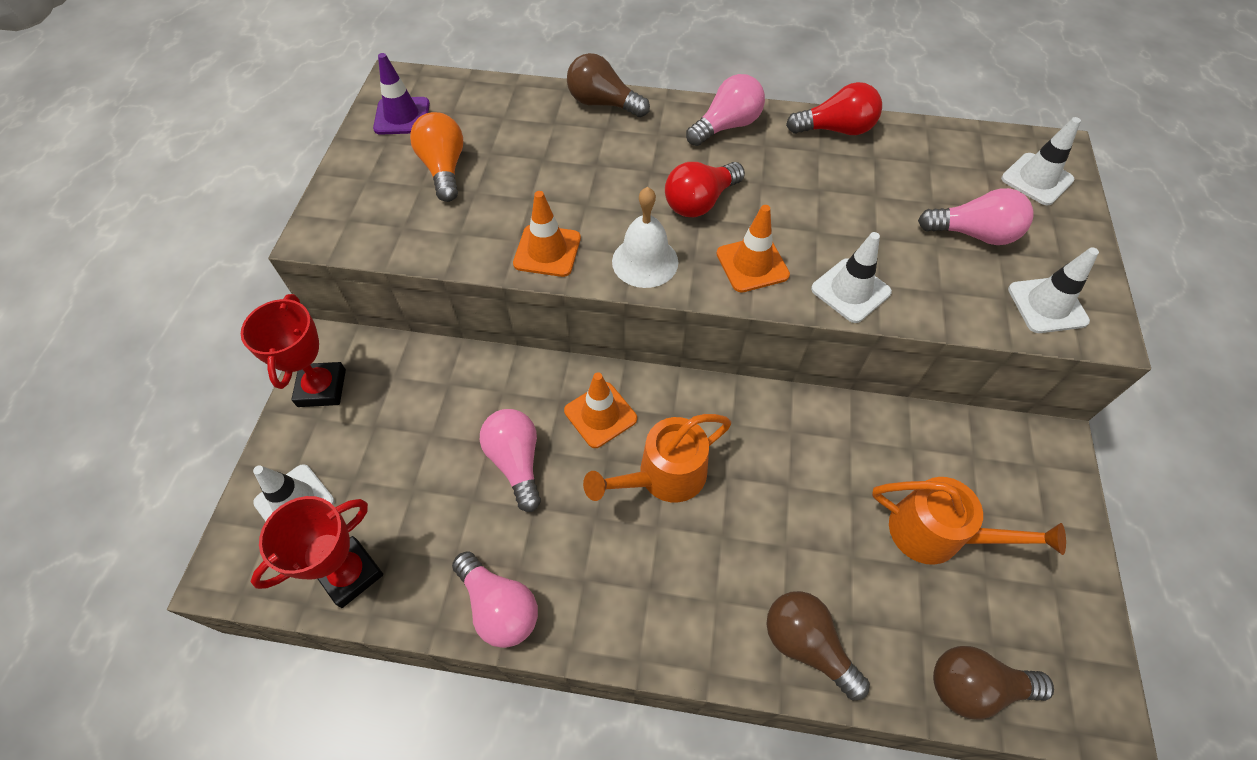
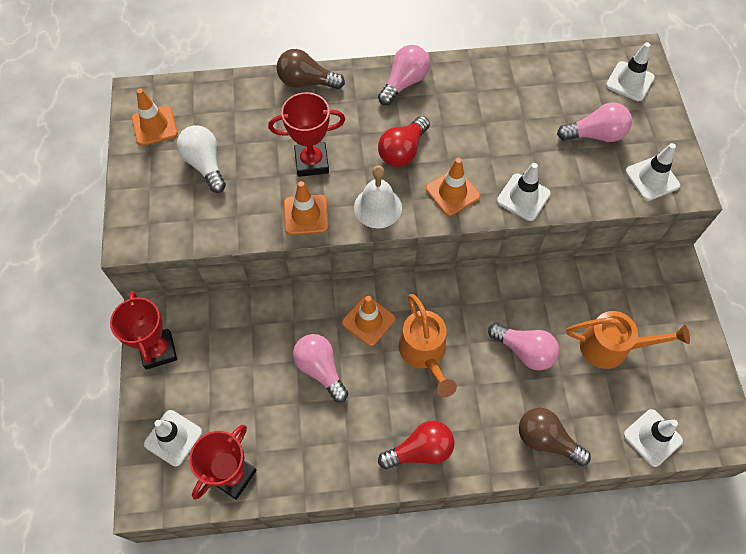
camera: 15 degrees left, 5 degrees up
purple traffic cone [373,53,430,135] -> orange traffic cone [132,88,178,146]
orange light bulb [410,112,463,202] -> white light bulb [177,125,226,193]
pink light bulb [452,551,538,648] -> pink light bulb moved to [488,323,559,371]
orange watering can [583,414,731,502] -> orange watering can turned 60 degrees counterclockwise [399,294,457,397]
red light bulb [786,82,882,135] -> red light bulb moved to [378,421,455,469]
brown light bulb [933,646,1054,720] -> white traffic cone [624,409,683,467]
none -> red trophy [268,92,345,177]

